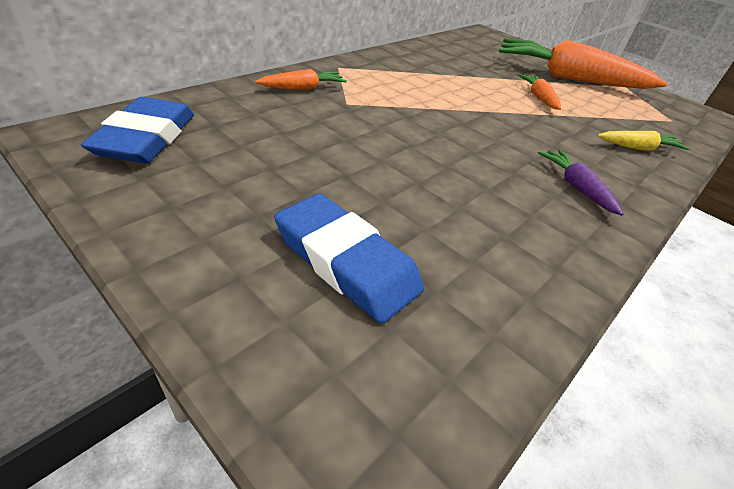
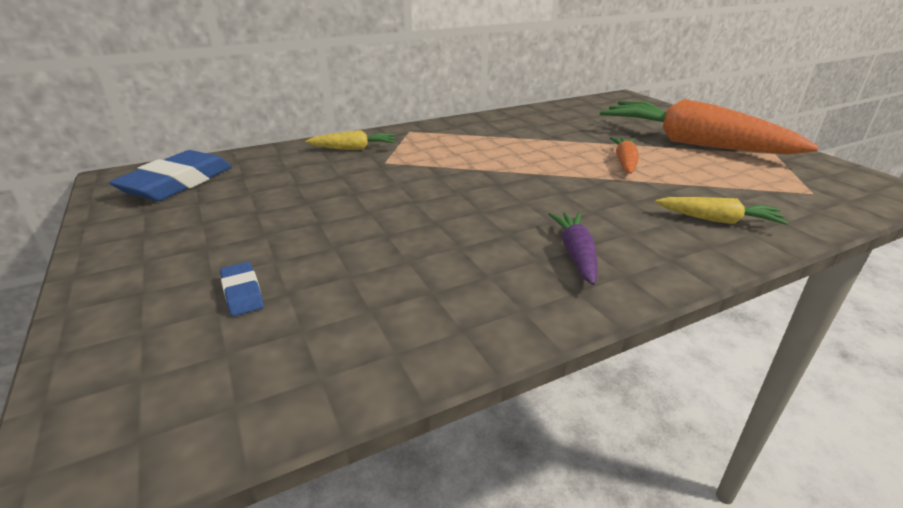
camera: 25 degrees right, 10 degrees down
orange carrot [255,69,347,90] -> yellow carrot [305,130,395,150]
blue eraser [274,194,424,324] -> blue eraser [220,262,264,316], size x0.47

